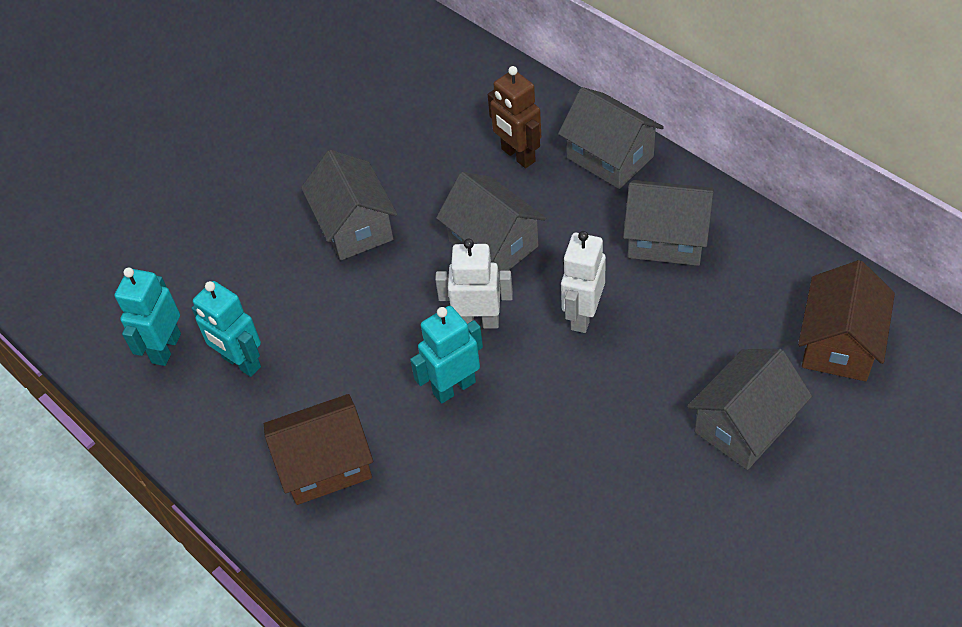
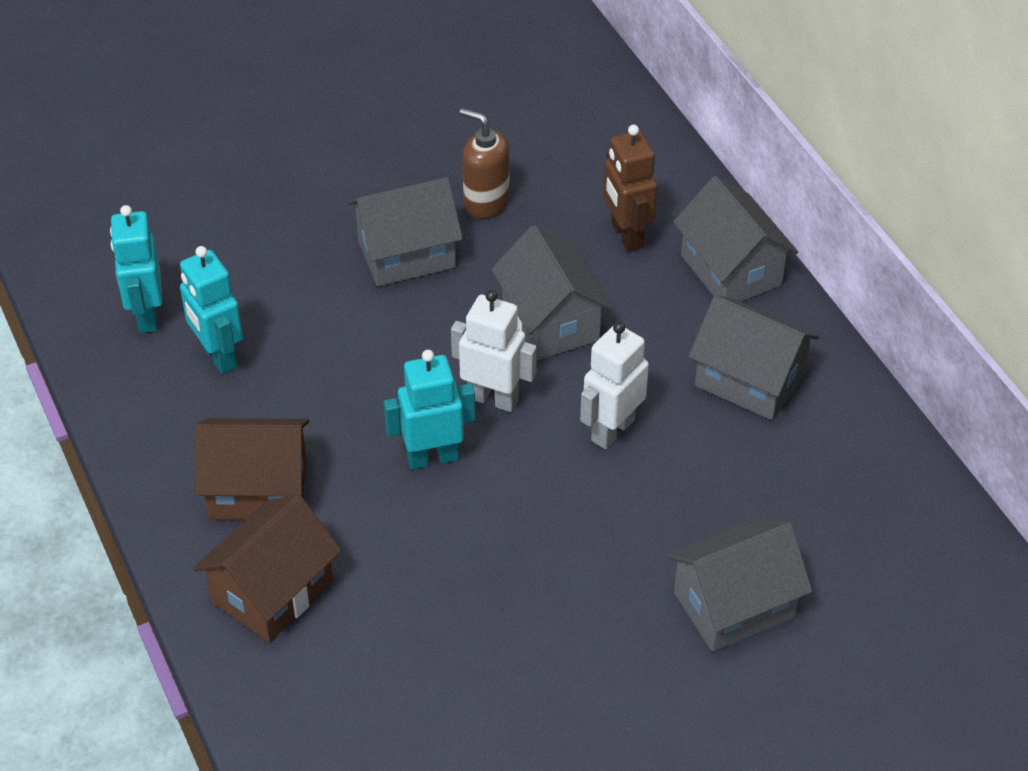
camera: 15 degrees right, 5 degrees down
turquoise robot [114,267,181,366] -> turquoise robot turned 45 degrees counterclockwise [110,205,163,333]
grey house [301,150,397,260] -> grey house turned 75 degrees clockwise [348,177,463,287]
brown house [798,260,895,381] -> brown house moved to [193,494,342,642]
none -> brown soap dispenser [460,108,510,219]

